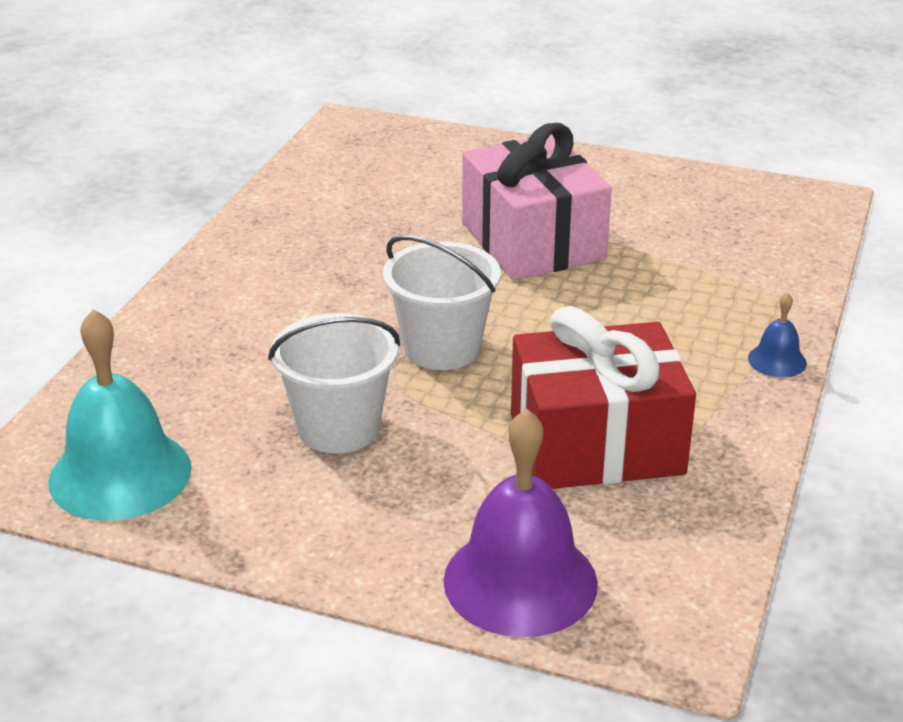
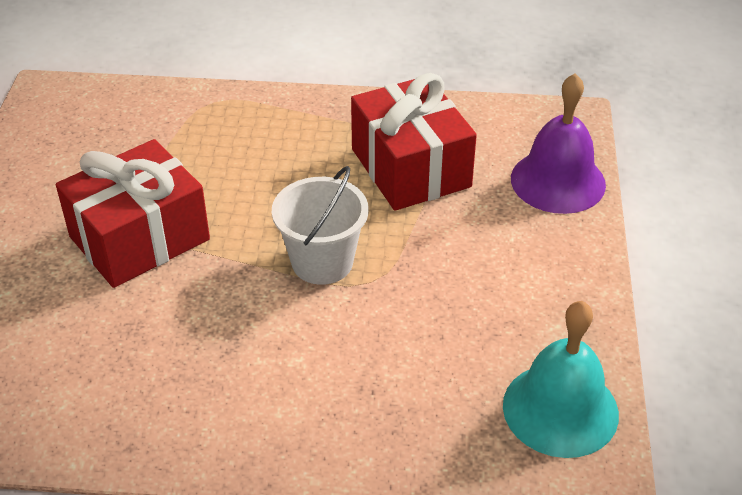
camera: 105 degrees left, 10 degrees up
white bucket [268,313,400,453] -> none
pink gift [462,123,612,280] -> red gift [56,139,210,288]
blue bell [748,292,807,378] -> none

